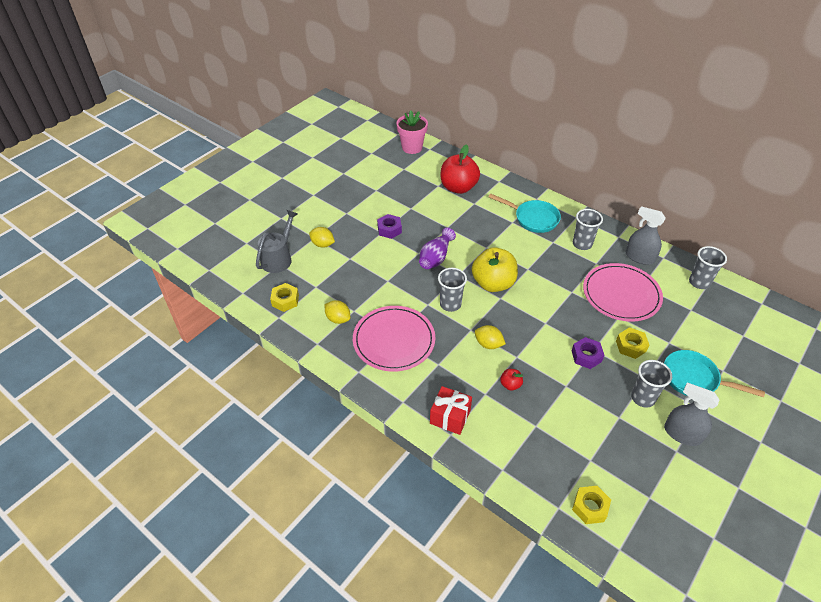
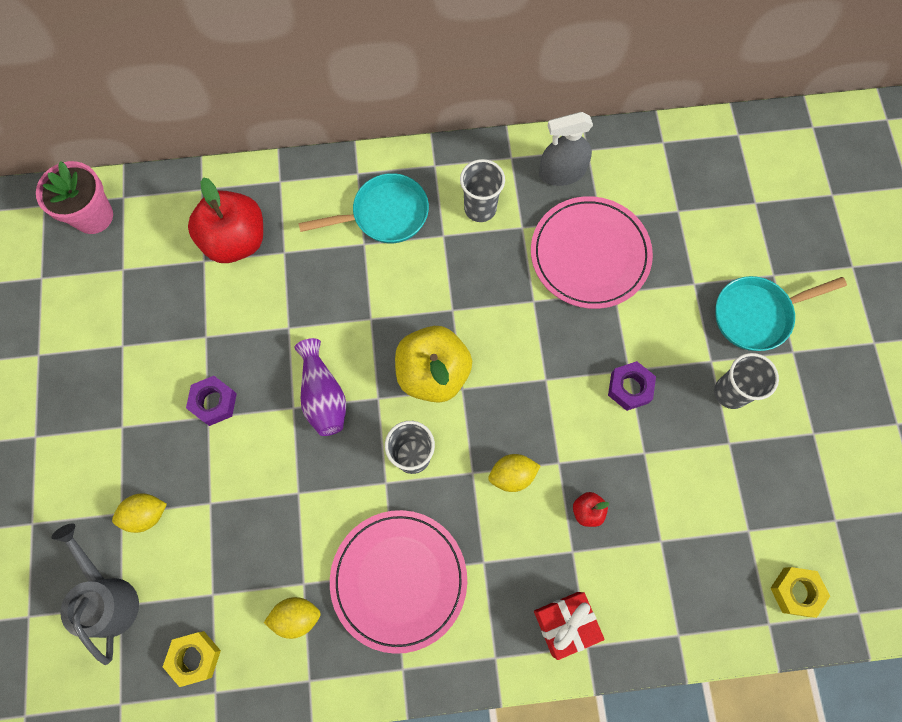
camera: 45 degrees left, 25 degrees up
yellow nut [616,327,649,359] -> none
grey spray bottle [664,383,719,446] -> none
grey cup [689,246,727,289] -> none

